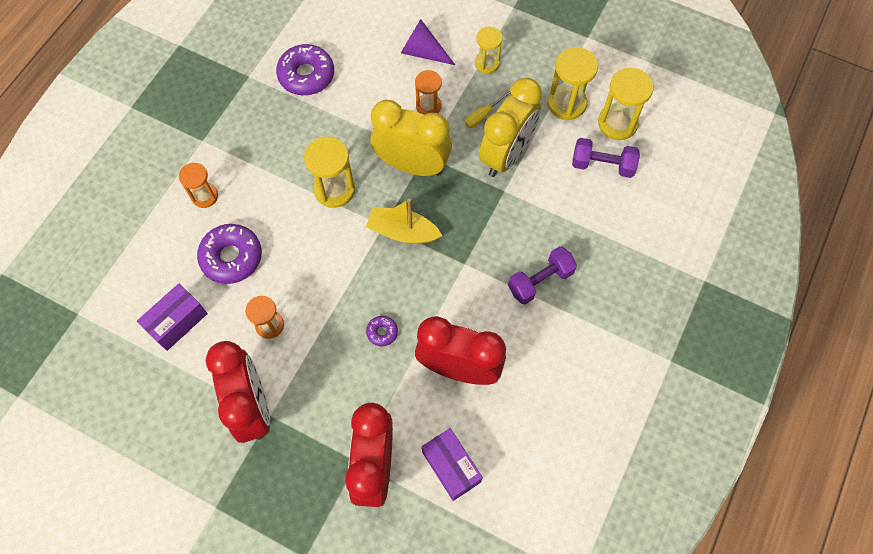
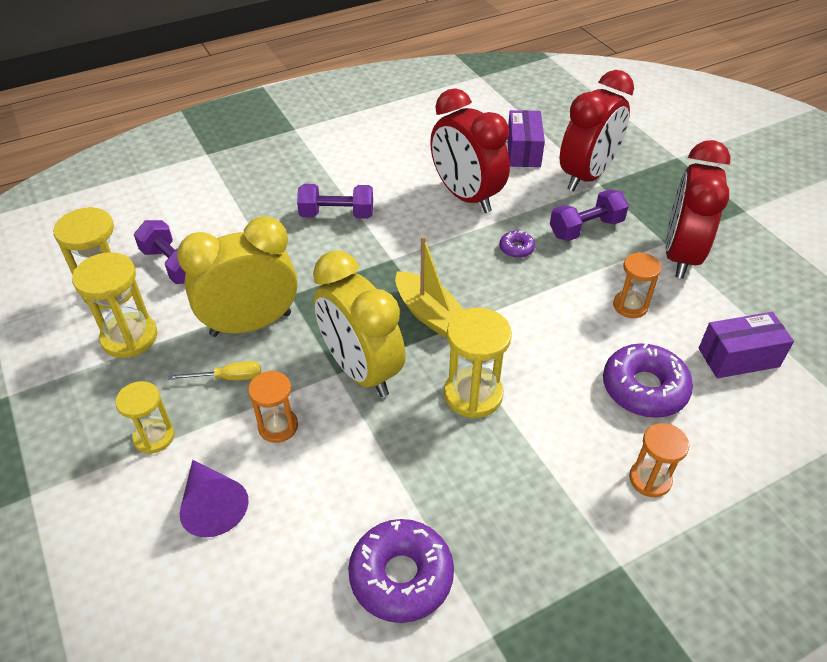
camera: 145 degrees left, 20 degrees down
none -> purple dumbbell [550,190,629,241]

